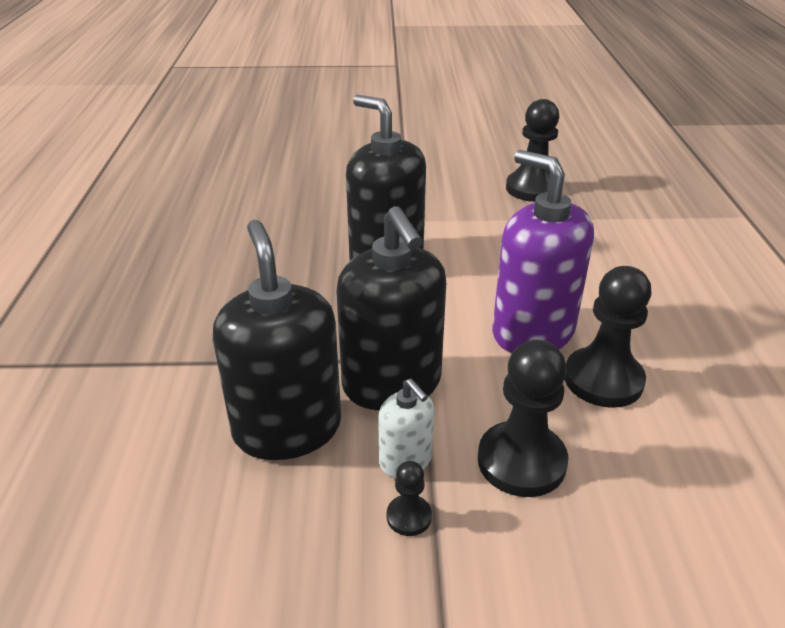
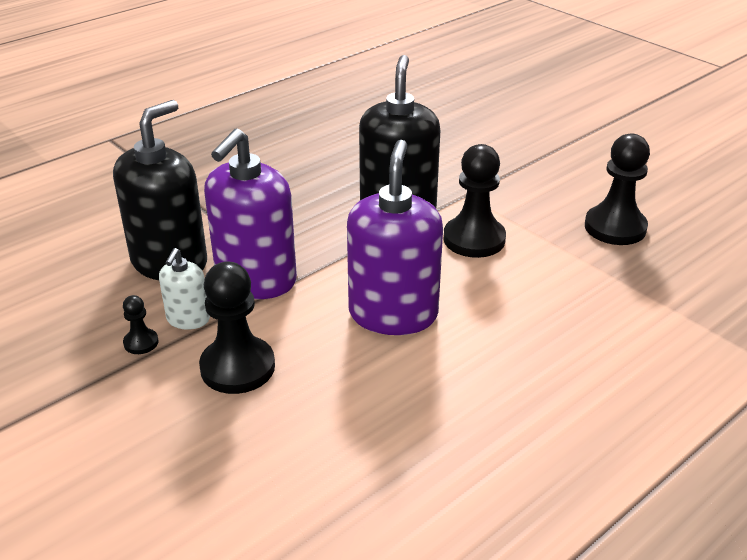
camera: 50 degrees right, 0 degrees up
black soap dispenser [336,206,446,410] -> purple soap dispenser [204,128,297,299]
black pawn [565,266,652,408] -> black pawn moved to [444,144,506,258]

